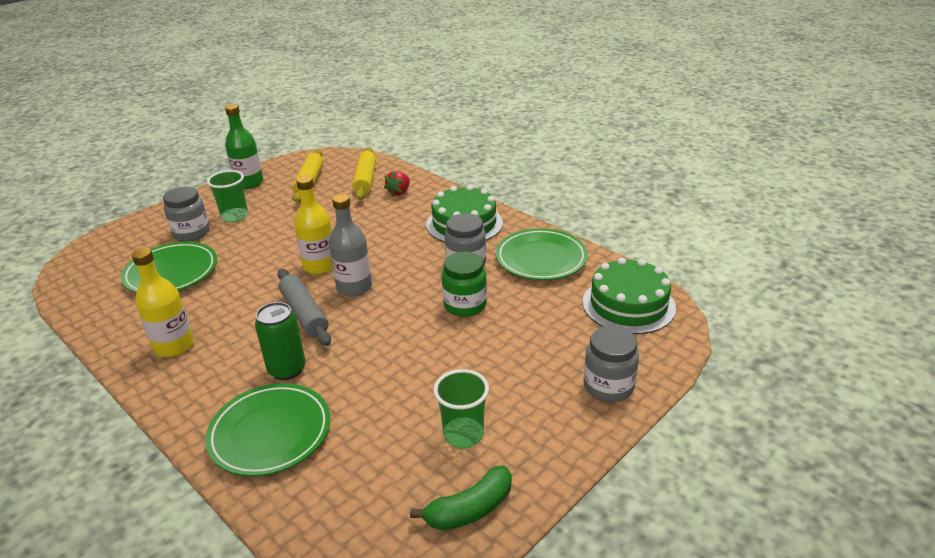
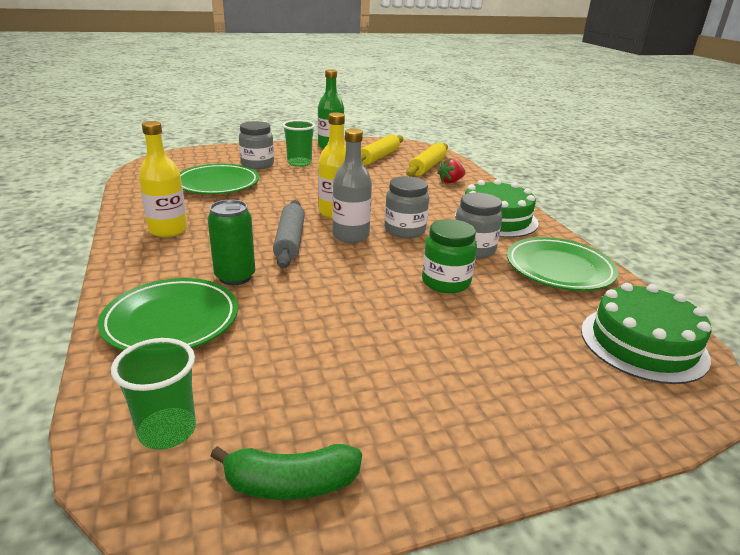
camera: 25 degrees right, 5 degrees down
green cup [434,369,489,448] -> green cup moved to [111,338,196,450]
grey jar [584,326,639,402] -> grey jar moved to [385,176,429,238]

